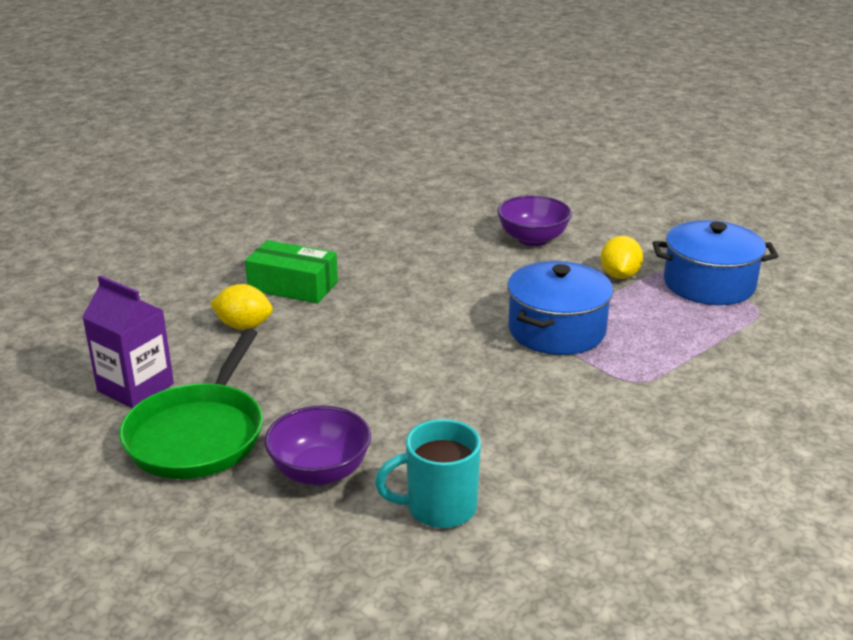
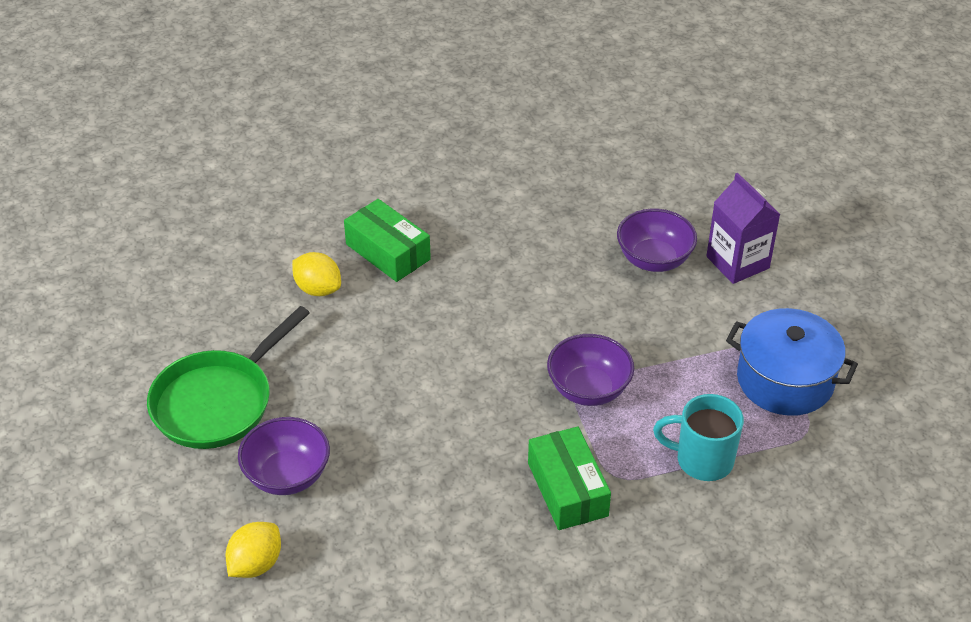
camera: 25 degrees right, 15 degrees up
purple carton [82,275,174,408] -> purple carton moved to [706,173,781,284]
turquoise mug [375,419,481,528] -> turquoise mug moved to [653,394,744,481]
blue pot [507,261,613,355] -> purple bowl [547,334,634,406]
yellow lemon [601,236,643,279] -> yellow lemon moved to [225,522,281,578]
none -> green box [528,426,611,530]

